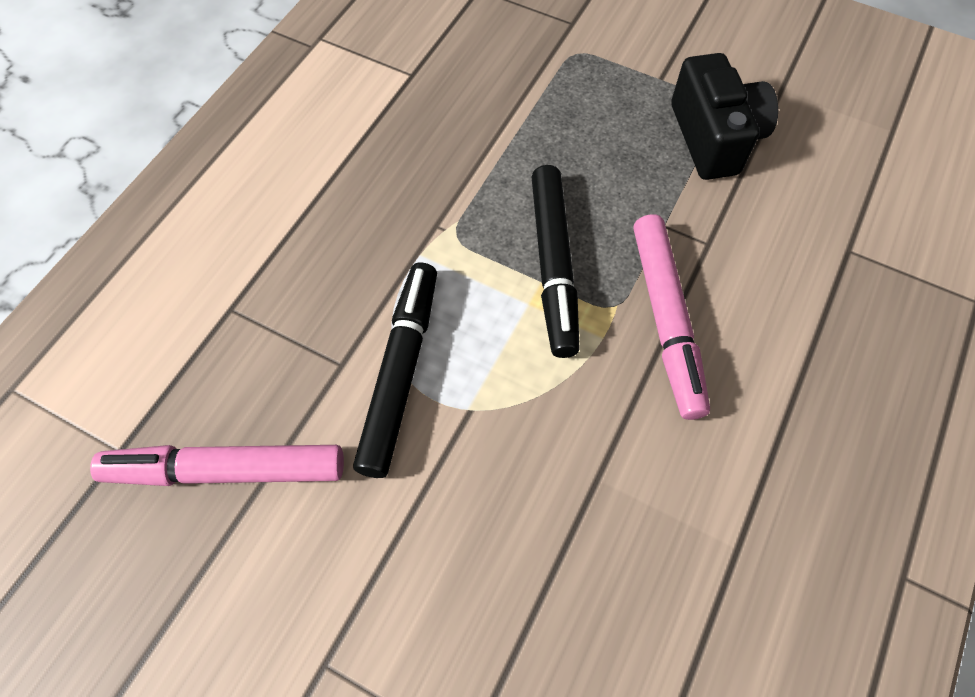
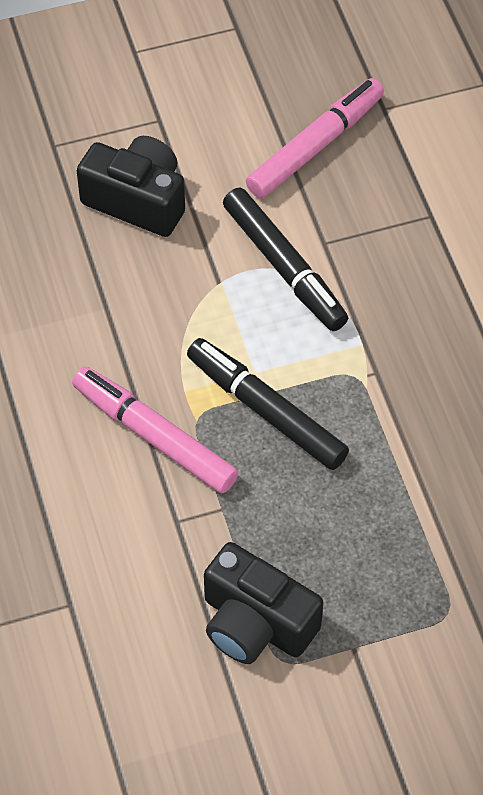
camera: 135 degrees right, 5 degrees down
none -> black camera [77,136,185,237]

